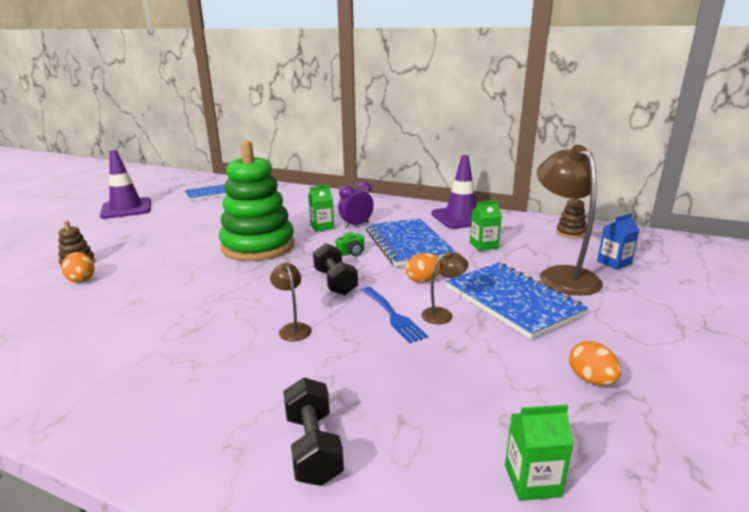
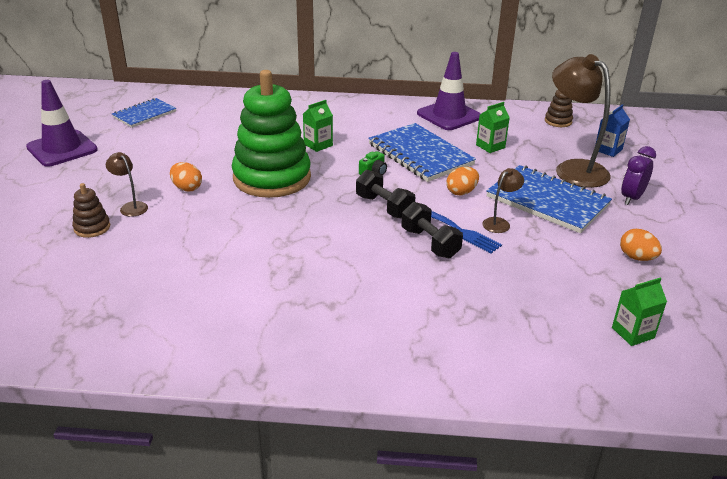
camera: 20 degrees left, 10 degrees up
orange egg [62,252,95,283] -> orange egg moved to [170,162,202,192]
brown lamp [270,262,311,342] -> brown lamp moved to [106,152,148,217]
black dumbbell [283,378,344,486] -> black dumbbell moved to [402,202,463,258]
purple clock [338,181,374,228] -> purple clock moved to [621,146,656,205]

